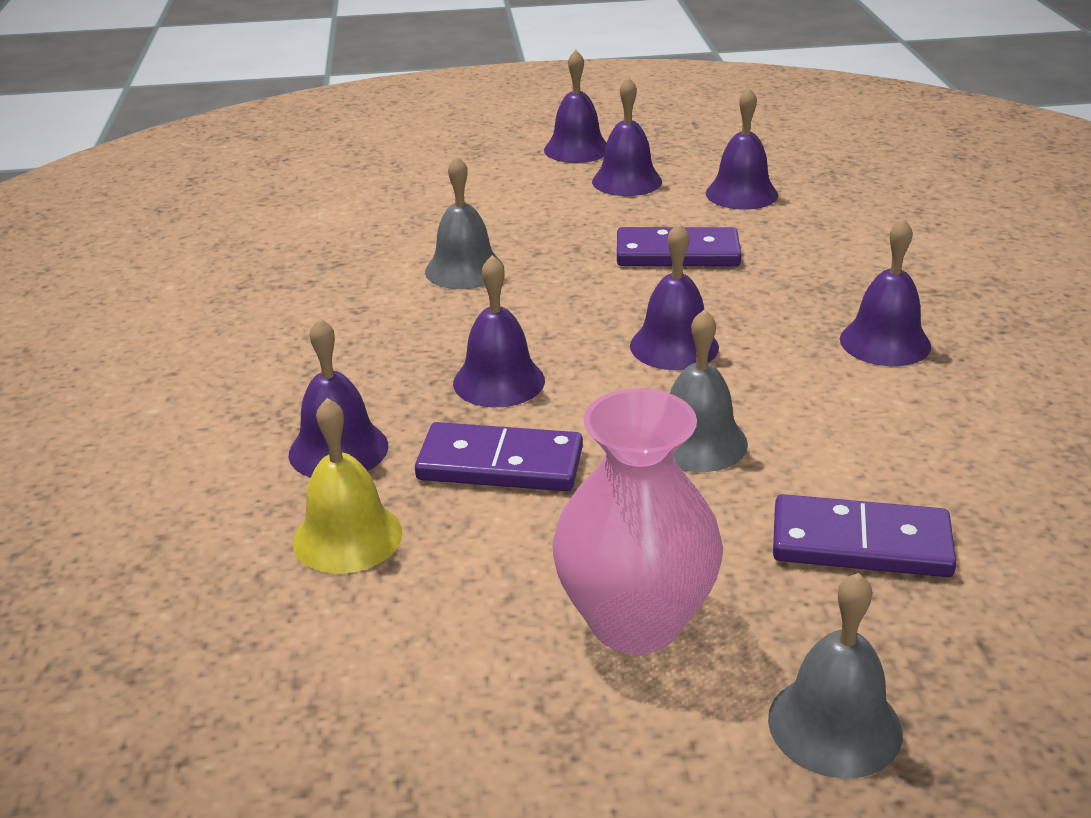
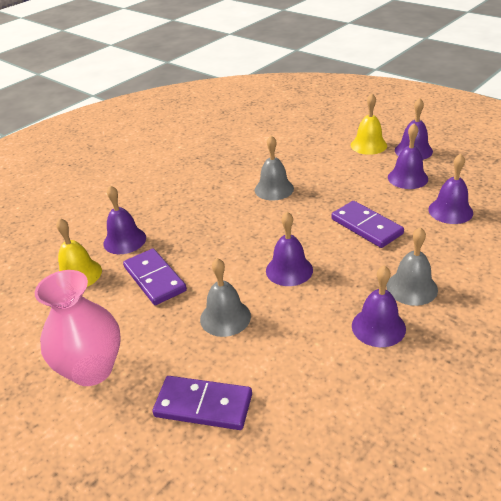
camera: 50 degrees right, 5 degrees up
purple bell [453,255,545,407] -> none
grey bell [768,573,903,778] -> grey bell moved to [387,227,438,306]
purple domino [773,494,957,577] -> purple domino turned 45 degrees counterclockwise [152,376,252,430]
none -> yellow bell [351,94,387,155]

